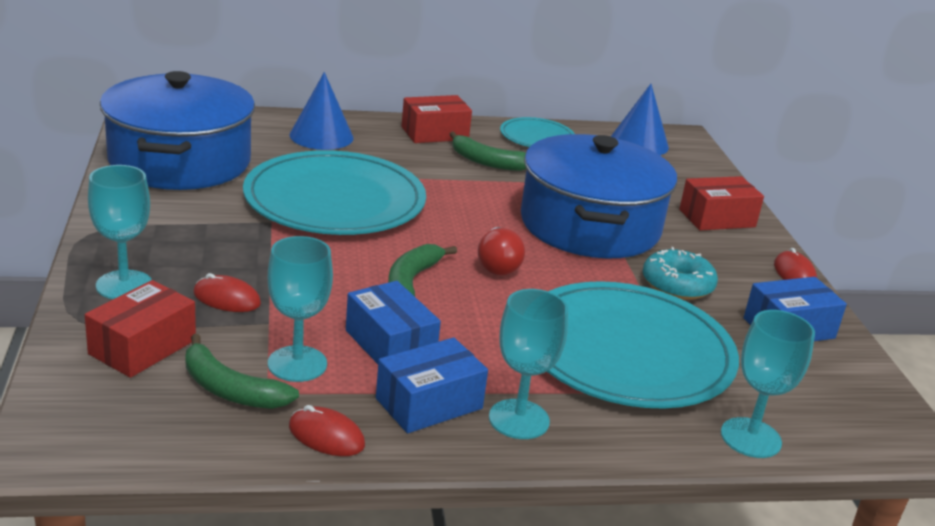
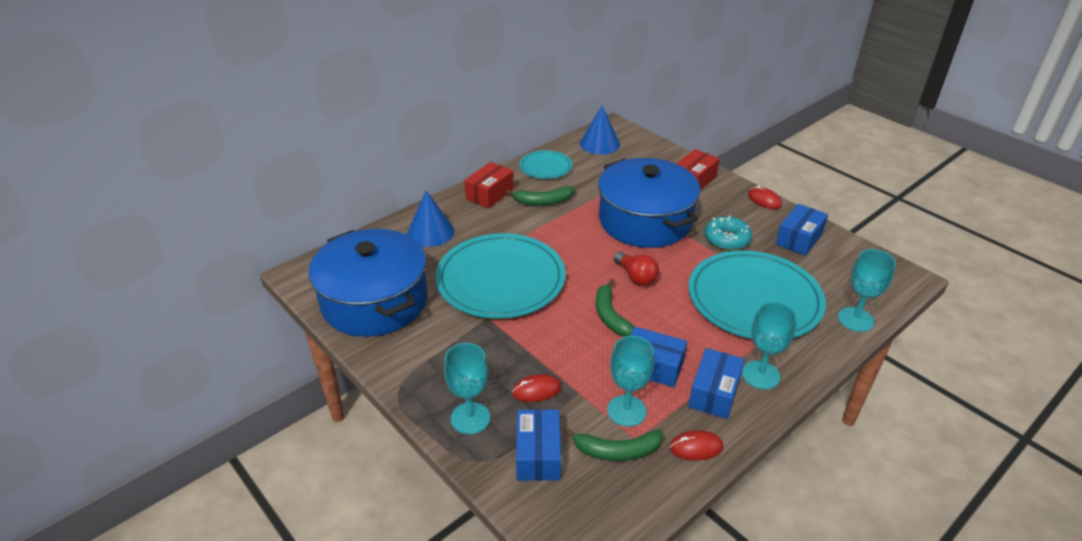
camera: 30 degrees left, 10 degrees up
red box [85,280,196,378] -> blue box [516,409,561,481]

